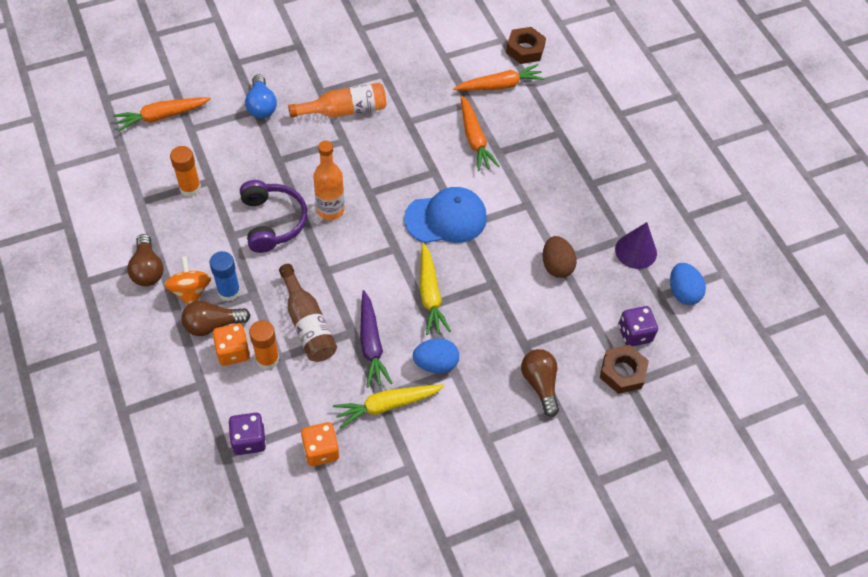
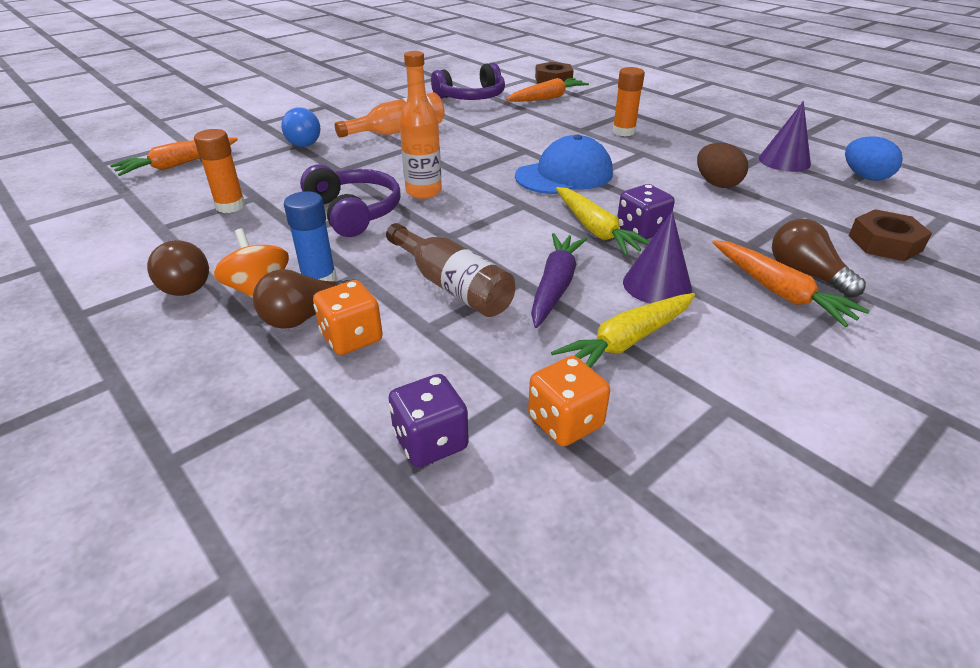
camera: 15 degrees left, 20 degrees down
orange glue stick [249,320,280,370] -> orange glue stick moved to [613,67,645,136]
purple carrot [360,290,392,388] -> purple carrot turned 135 degrees counterclockwise [531,233,587,328]
blue egg [413,338,459,373] -> purple cone [623,211,692,304]
orange carrot [461,96,499,171] -> orange carrot moved to [712,240,870,327]
purple dice [618,306,658,347] -> purple dice moved to [617,184,675,240]
none -> purple headphones [431,62,505,100]

